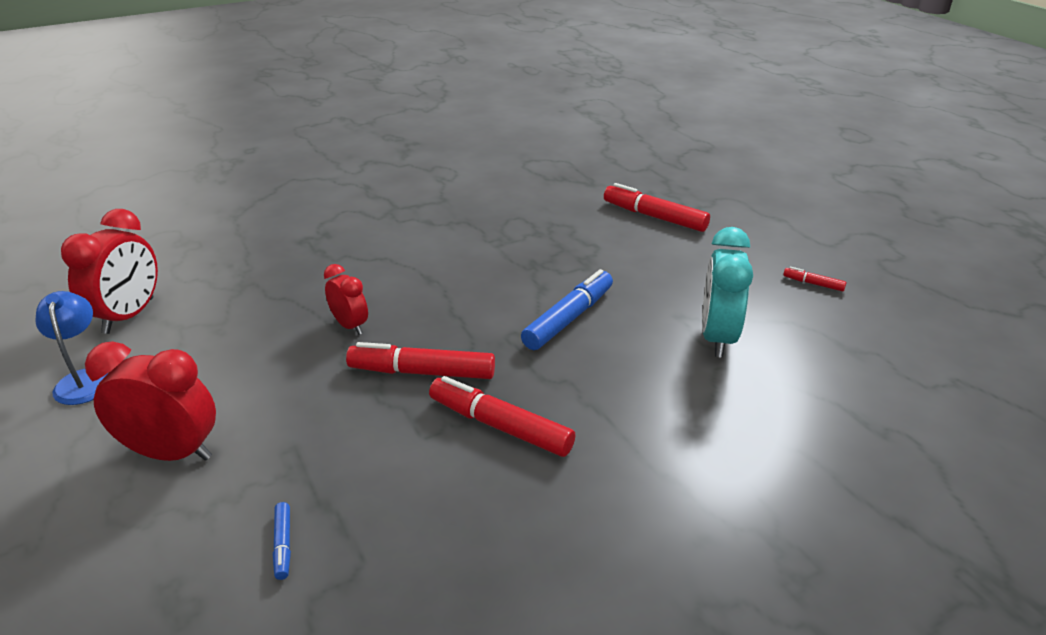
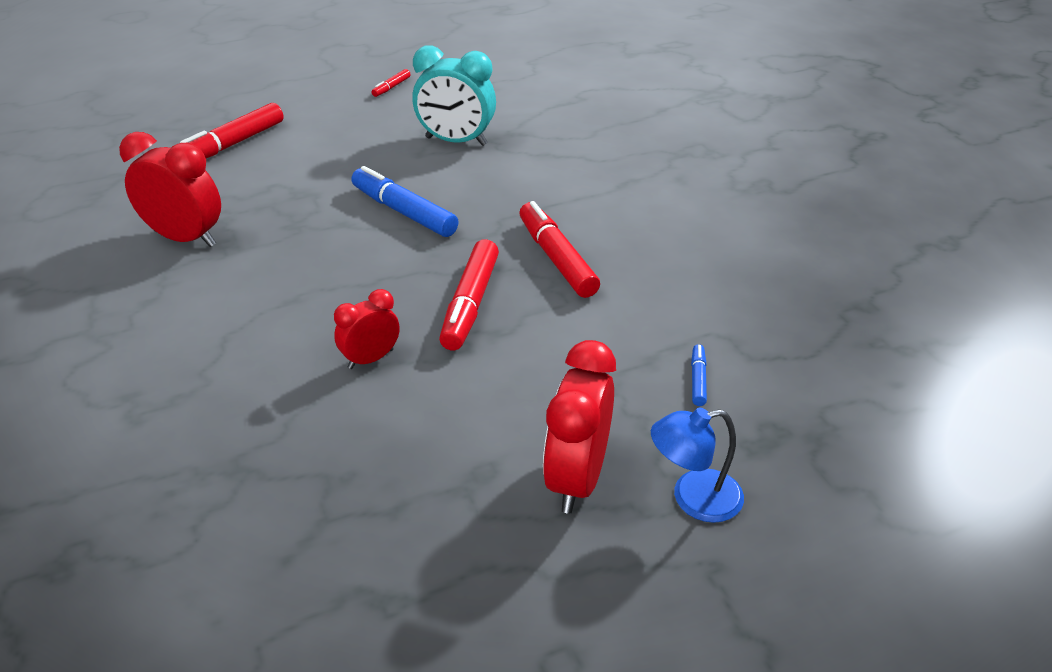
camera: 85 degrees left, 5 degrees up
blue lamp [35,291,108,405] -> blue lamp moved to [651,407,744,523]
red clock [61,209,158,334] -> red clock moved to [119,132,221,247]
blue marker [273,502,291,580] -> blue marker turned 75 degrees counterclockwise [691,344,707,406]
red marker [429,376,575,457] -> red marker turned 120 degrees clockwise [519,201,600,298]

